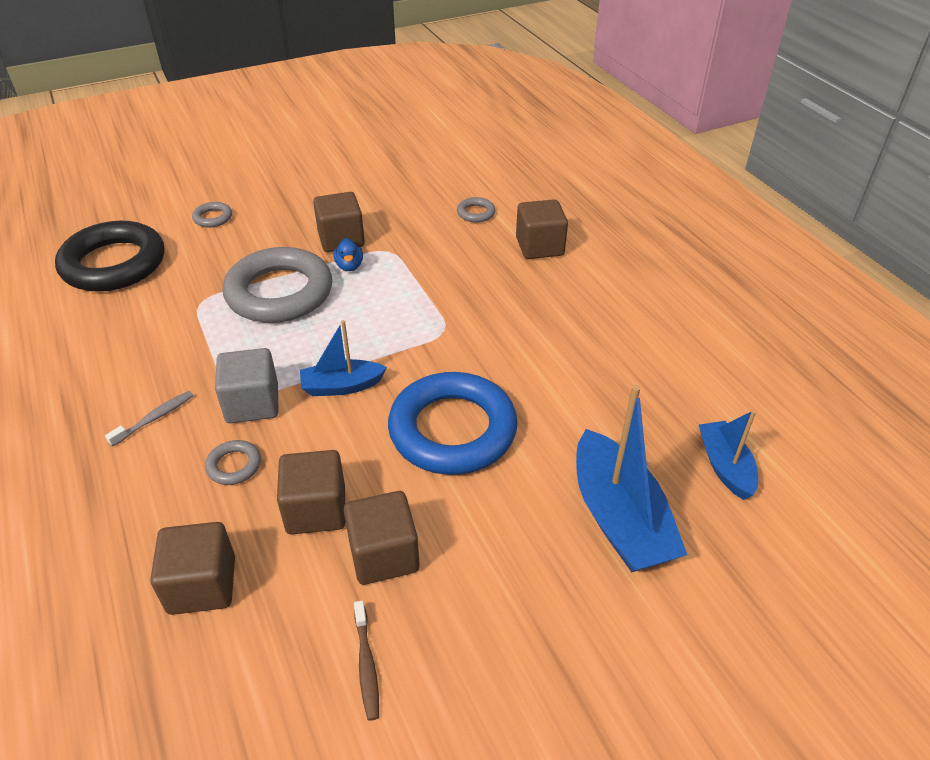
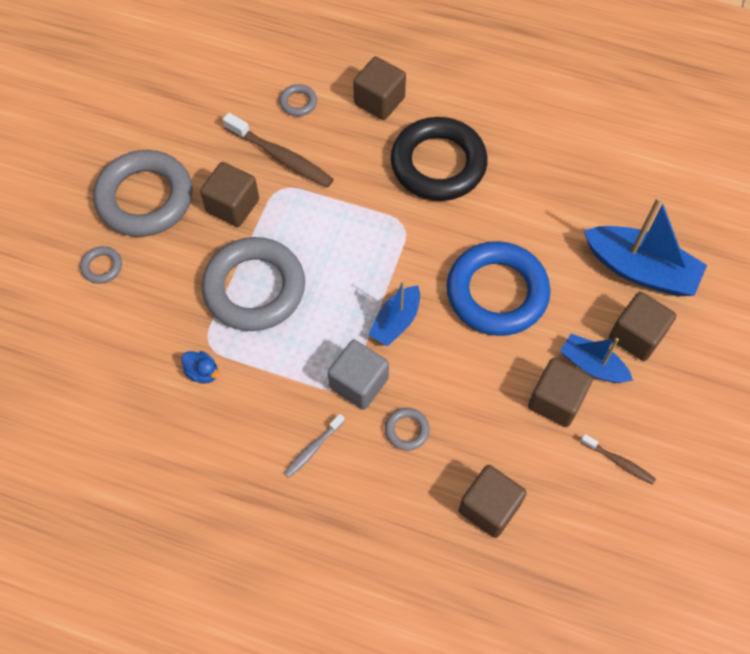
camera: 45 degrees left, 20 degrees up
black ring [55,221,164,292] -> black ring moved to [391,117,488,201]
grey toothbrush [105,391,194,447] -> grey toothbrush turned 135 degrees counterclockwise [284,414,345,478]
brown cube [277,450,346,534] -> brown cube moved to [609,292,676,361]
blue duck [334,238,363,271] -> blue duck moved to [181,351,220,383]
blue boat [699,410,758,500] -> blue boat moved to [560,333,633,383]
none -> grey ring [93,150,192,237]
none -> brown toothbrush [223,113,334,188]

